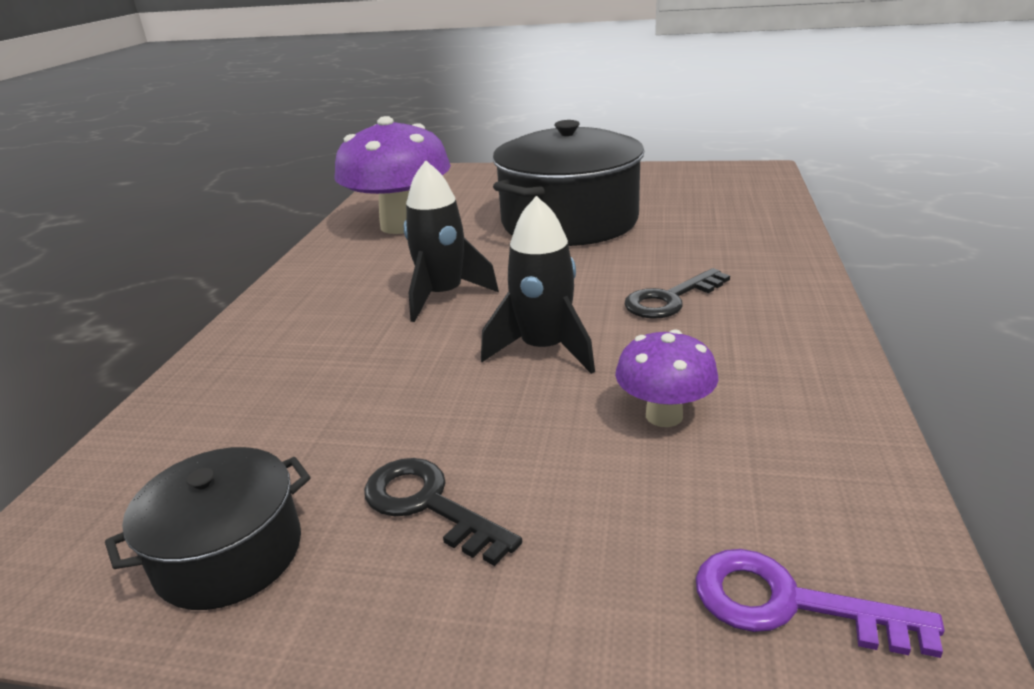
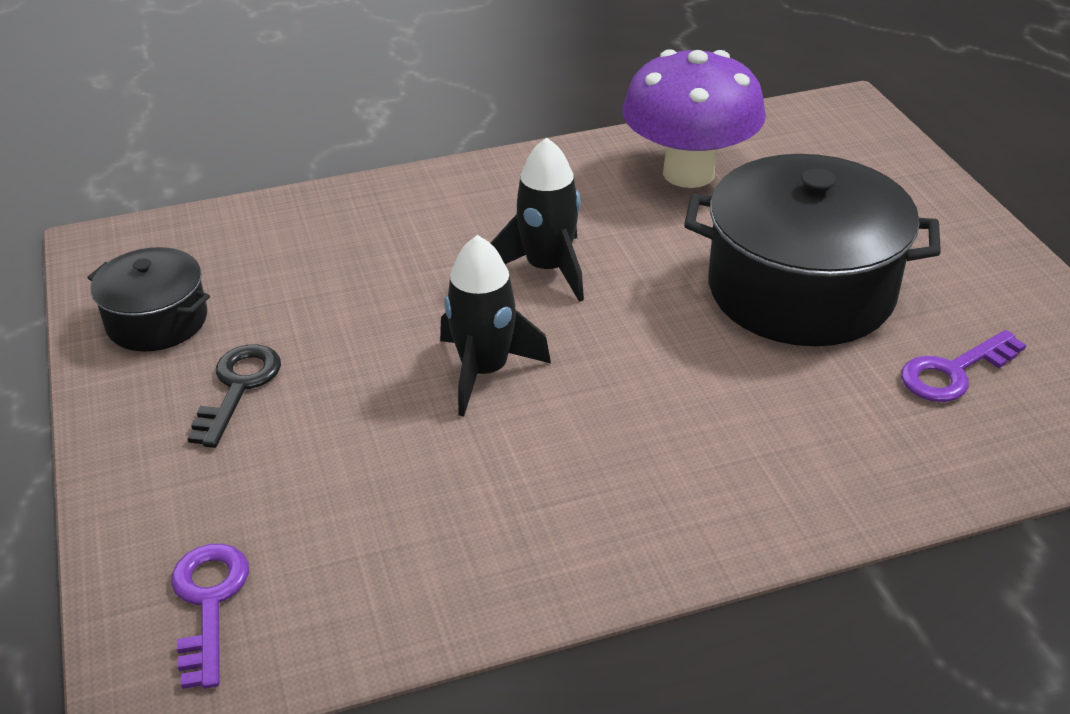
camera: 60 degrees right, 10 degrees up
purple mushroom [615,330,719,427] -> none
black key [624,268,730,319] -> none
none -> purple key [901,330,1026,402]

